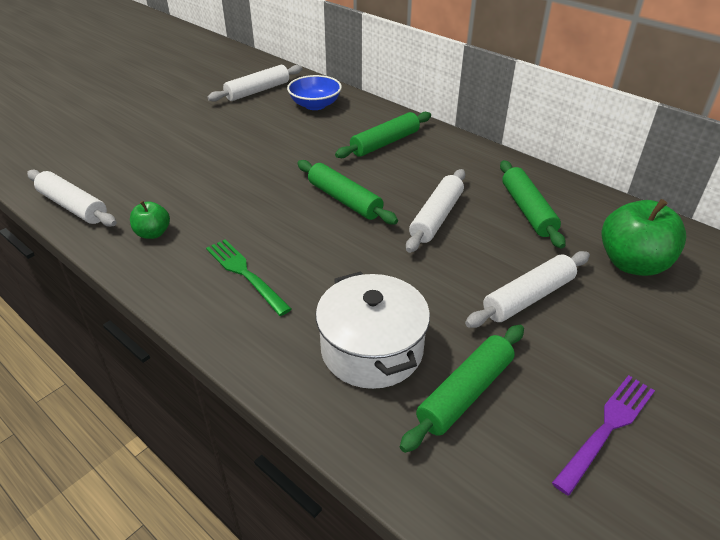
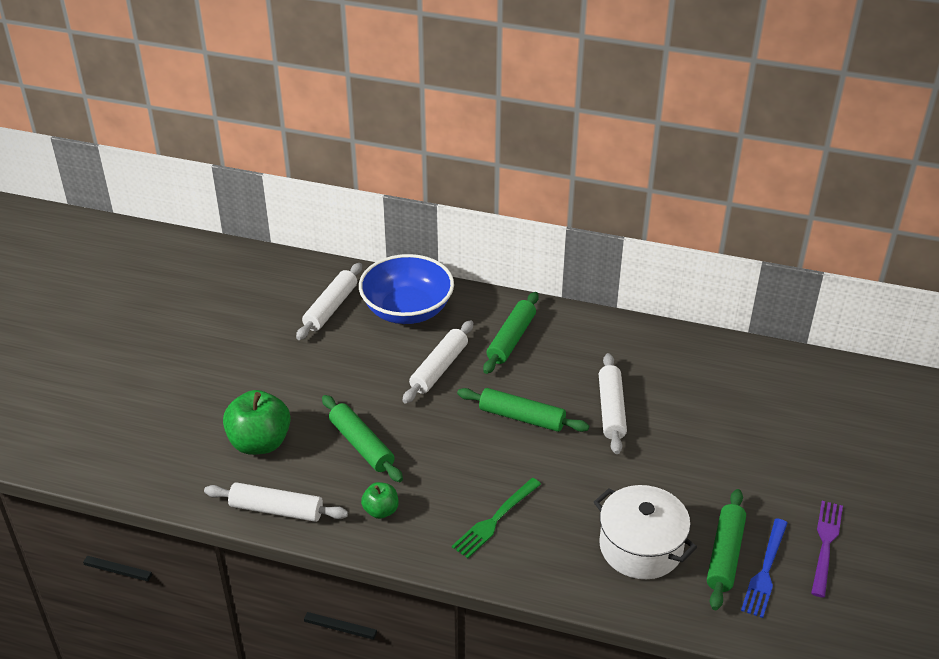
camera: 25 degrees left, 0 degrees up
green fork [206,239,292,316] -> green fork turned 75 degrees counterclockwise [452,478,541,558]
blue bowl [287,75,342,110] -> blue bowl [359,254,454,324], size x1.58
white rolling pin [465,251,590,328] -> white rolling pin moved to [403,320,473,404]
green rolling pin [500,160,566,249] -> green rolling pin moved to [322,395,403,482]
green apple [601,199,686,276] -> green apple moved to [223,390,291,455]
none -> blue fork [741,518,788,618]

